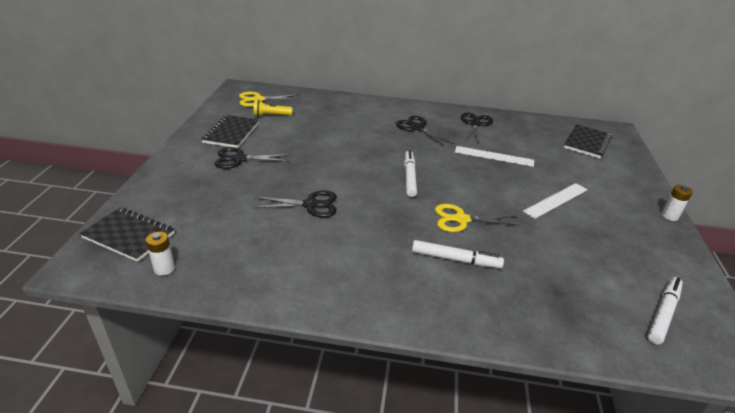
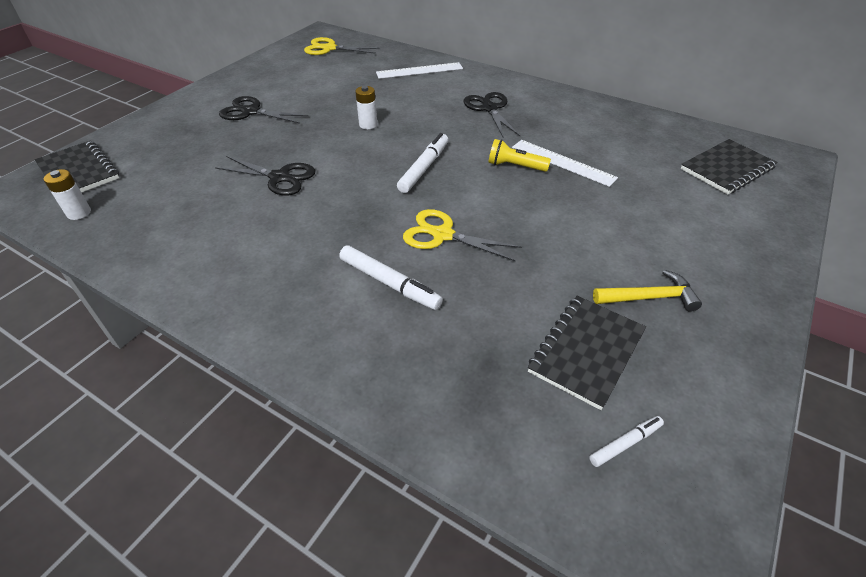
camera: 25 degrees right, 10 degrees up
black notebook [201,115,259,148] -> black notebook moved to [528,296,646,410]
yellow flashlight [253,100,292,117] -> yellow flashlight moved to [489,139,551,172]
black scissors [461,113,493,144] -> none
white ruler [523,183,588,219] -> white ruler moved to [376,62,463,79]
white marker [647,277,683,345] -> white marker [589,416,664,467], size x0.57
white battery [661,185,693,221] -> white battery moved to [355,86,377,129]
none -> yellow hammer [593,270,702,312]

